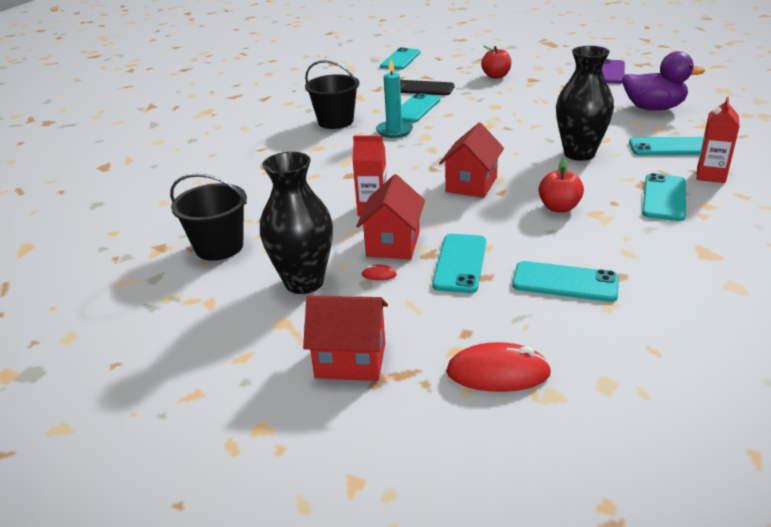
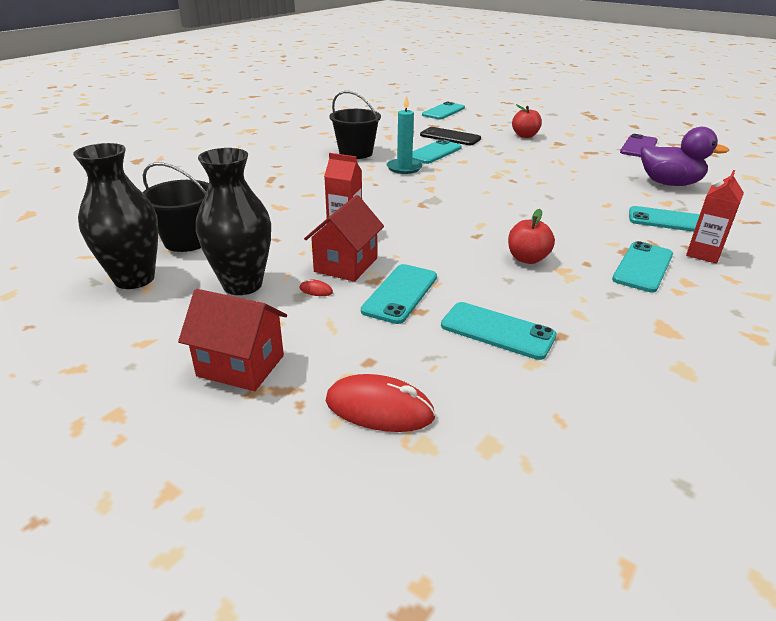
camera: 10 degrees right, 0 degrees up
red house [439,123,504,198] -> none
black vase [556,46,614,161] -> black vase moved to [73,143,158,289]

